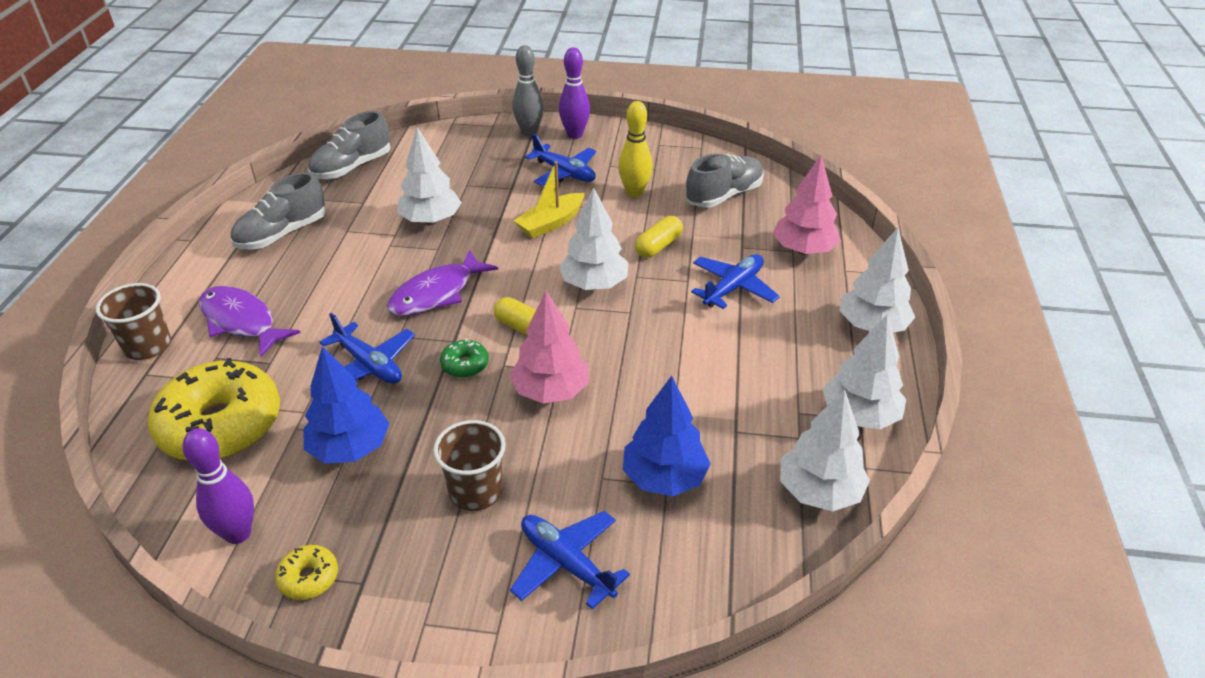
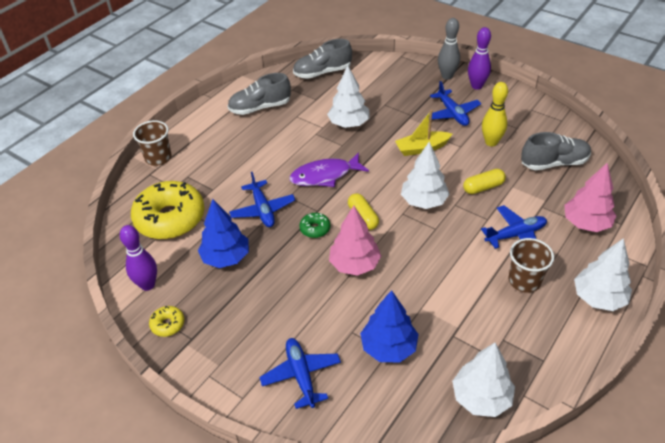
camera: 30 degrees right, 5 degrees up
purple fish [199,286,300,358] -> none
brown cup [433,420,506,511] -> brown cup moved to [509,238,554,293]
white tree [823,314,906,429] -> none

